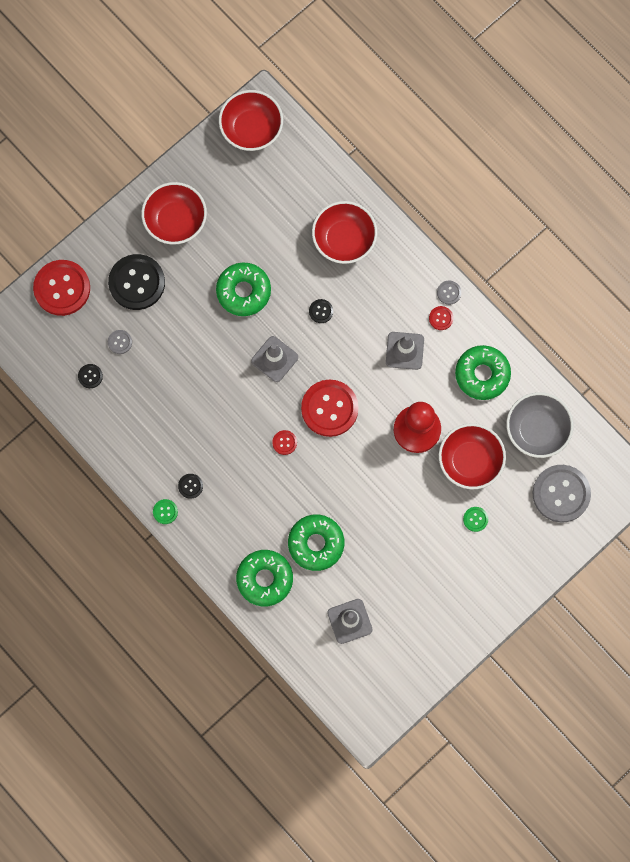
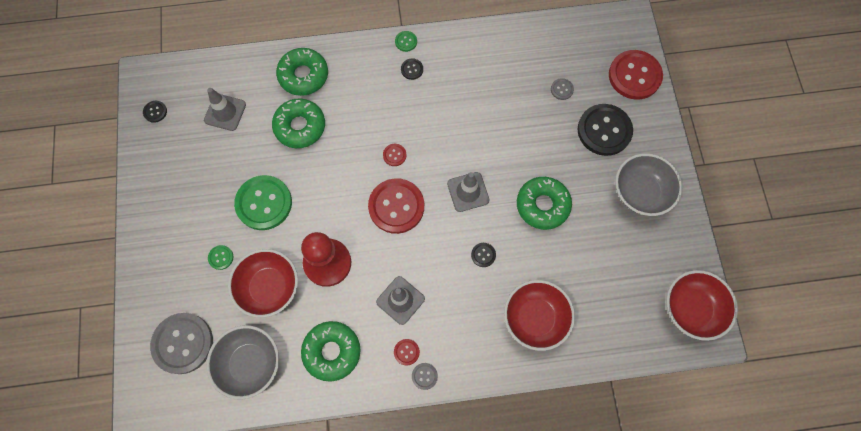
camera: 125 degrees right, 5 degrees down
black button [78,364,103,388] -> black button moved to [143,101,167,123]
red bowl [141,182,207,245] -> grey bowl [615,153,682,216]
none -> green button [234,175,292,230]

